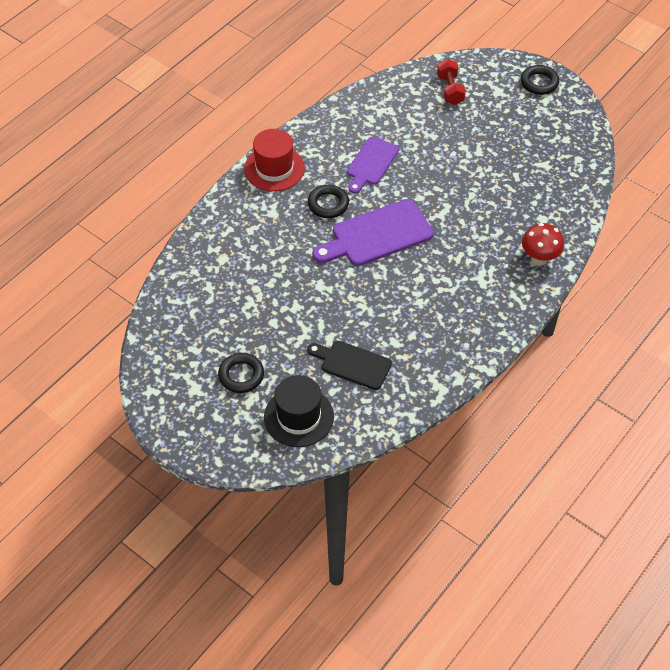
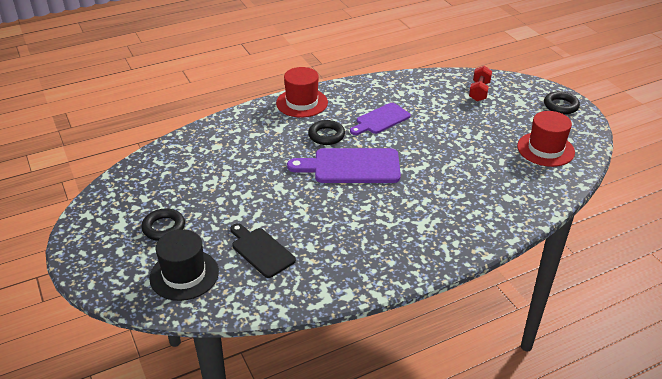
camera: 25 degrees right, 15 degrees down
red mushroom [522,223,564,266] -> none
none -> red hat [517,111,575,167]

